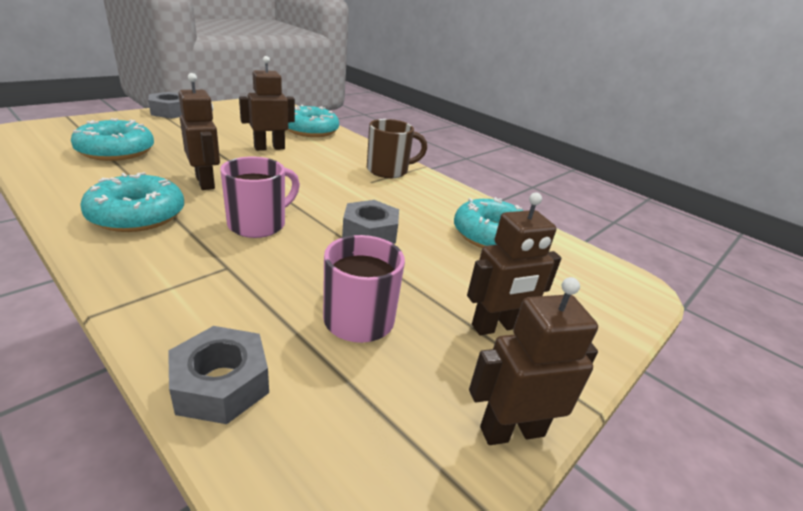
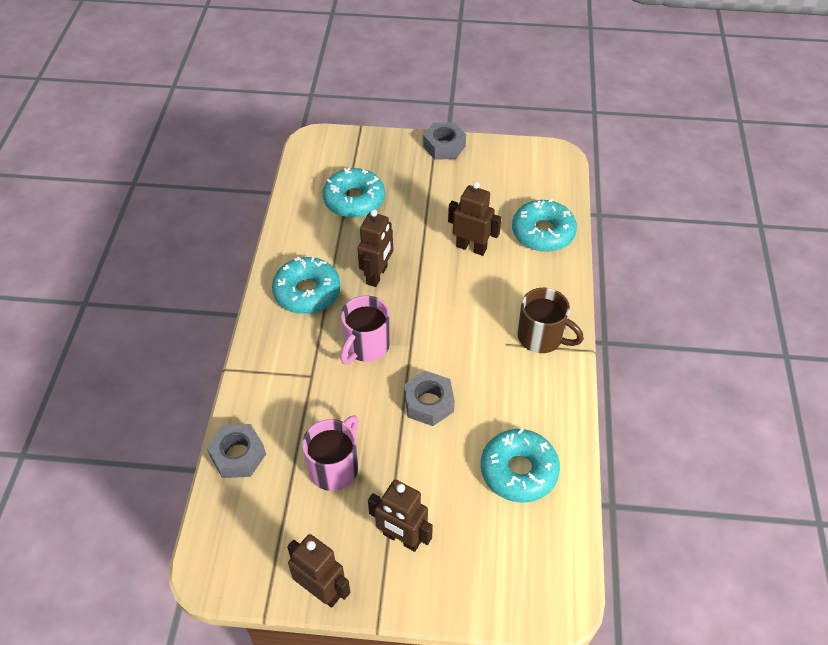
camera: 55 degrees right, 20 degrees up
pink mug [220,157,300,238] -> pink mug turned 120 degrees clockwise [340,296,390,365]

